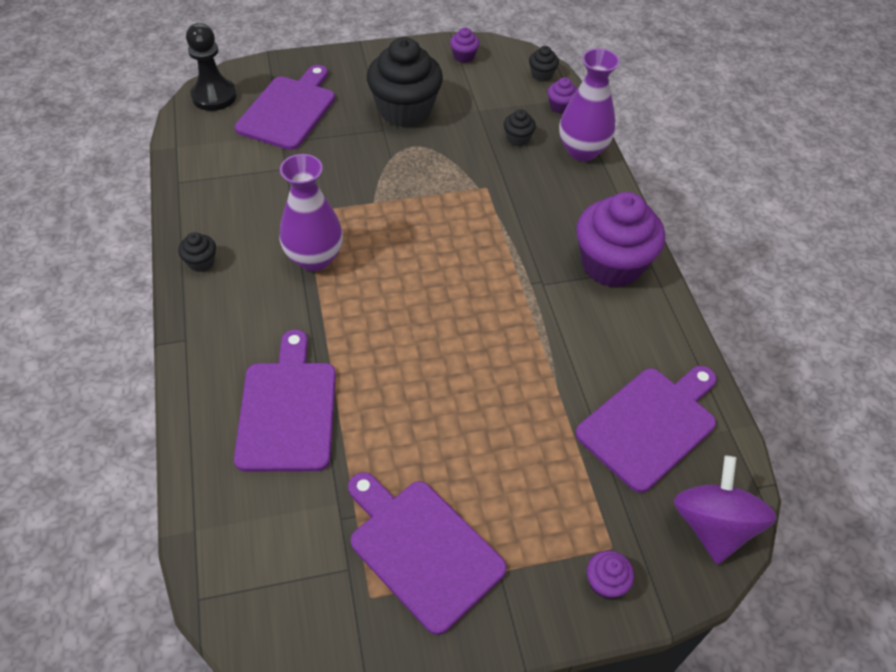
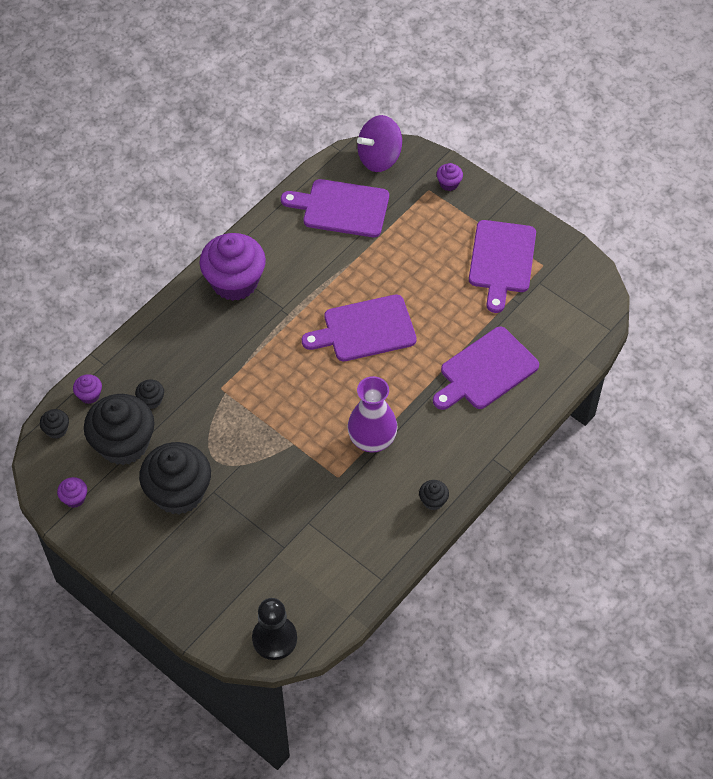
camera: 125 degrees left, 5 degrees up
purple cutting board [235,65,335,150] -> purple cutting board moved to [302,295,417,361]
purple vase [559,48,620,161] -> none
none -> black cupcake [84,394,155,465]

